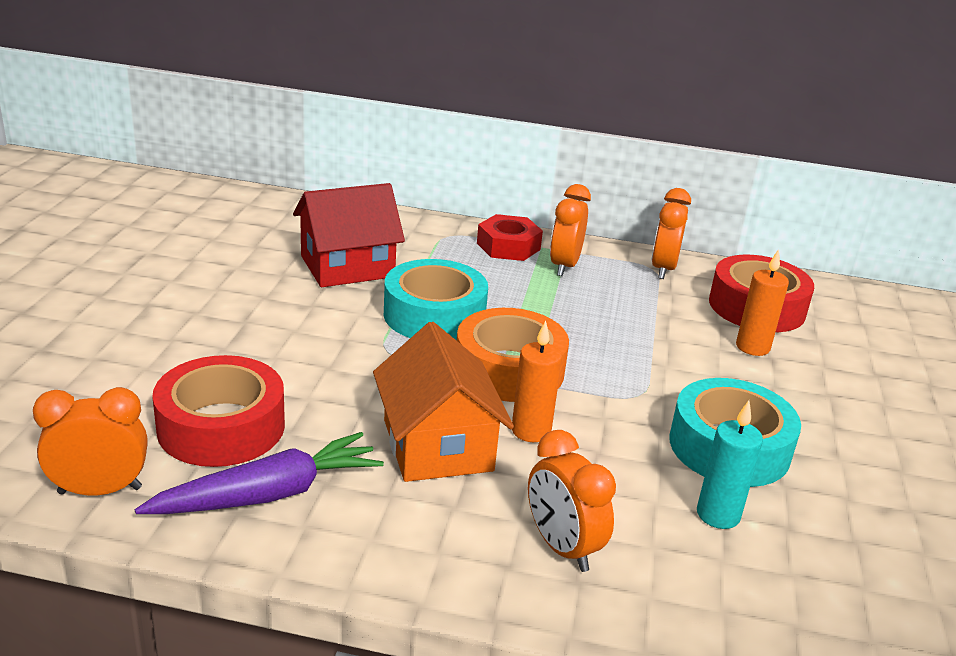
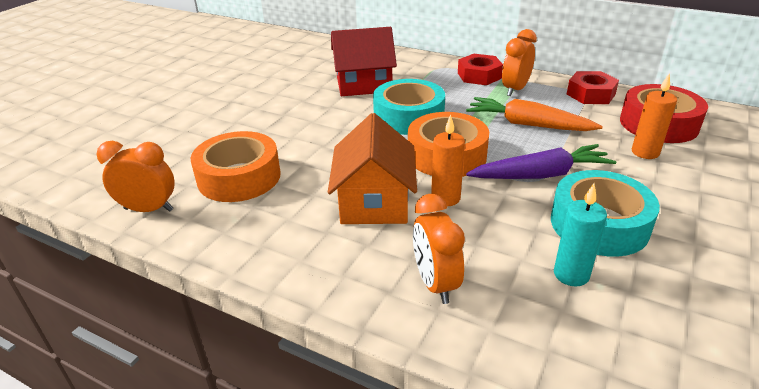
camera: 20 degrees right, 5 degrees up
purple carrot [135,432,384,514] -> purple carrot moved to [466,144,616,179]
red tape [152,355,285,467] -> orange tape [191,131,281,202]
orange clock [652,188,691,279] -> red nut [567,71,619,104]
none -> orange carrot [466,97,603,131]

